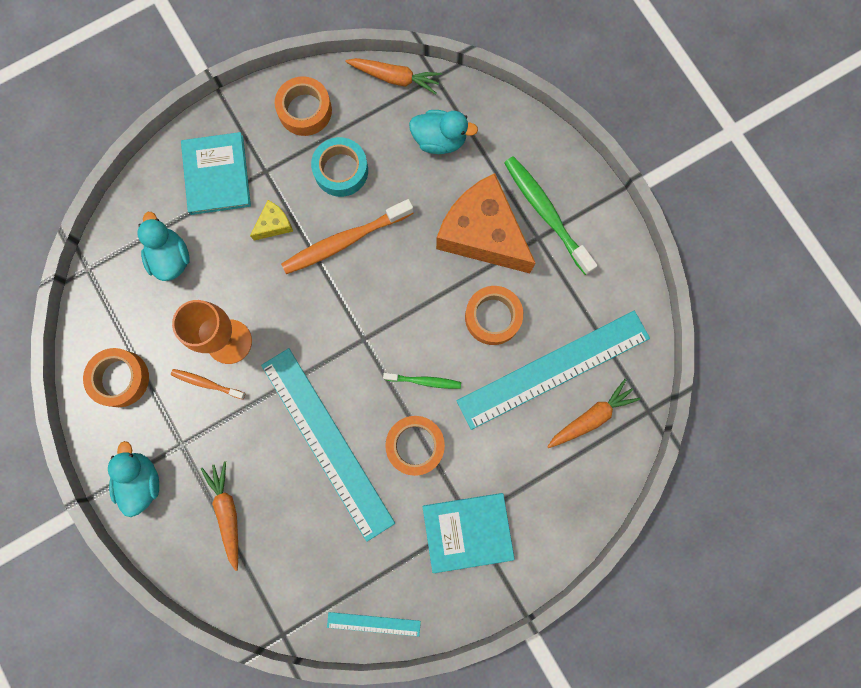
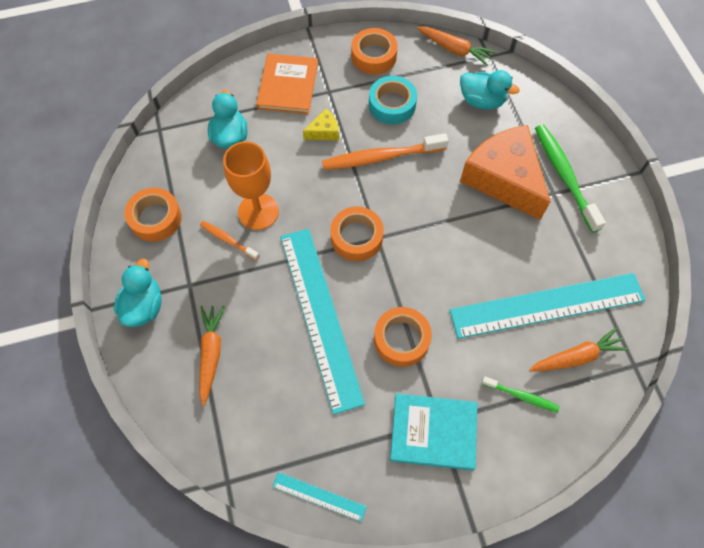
camera: 15 degrees right, 15 degrees down
turquoise book [181,132,251,215] -> orange book [256,54,318,114]
green toothbrush [383,373,461,389] -> green toothbrush moved to [482,376,560,413]
orange tape [465,286,523,345] -> orange tape moved to [330,206,384,261]

